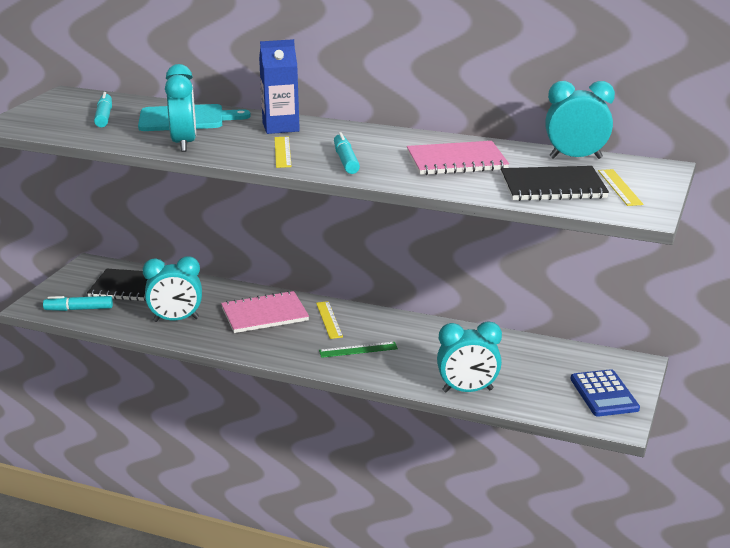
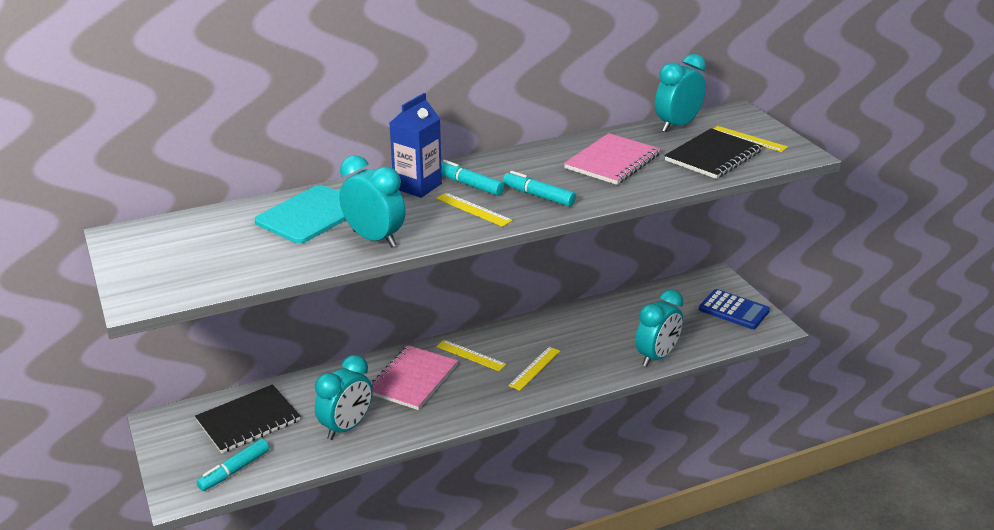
camera: 45 degrees left, 5 degrees up
turquoise marker [94,92,112,127] -> turquoise marker moved to [441,160,505,196]
green ruler [319,342,398,358] -> yellow ruler [508,347,560,391]

